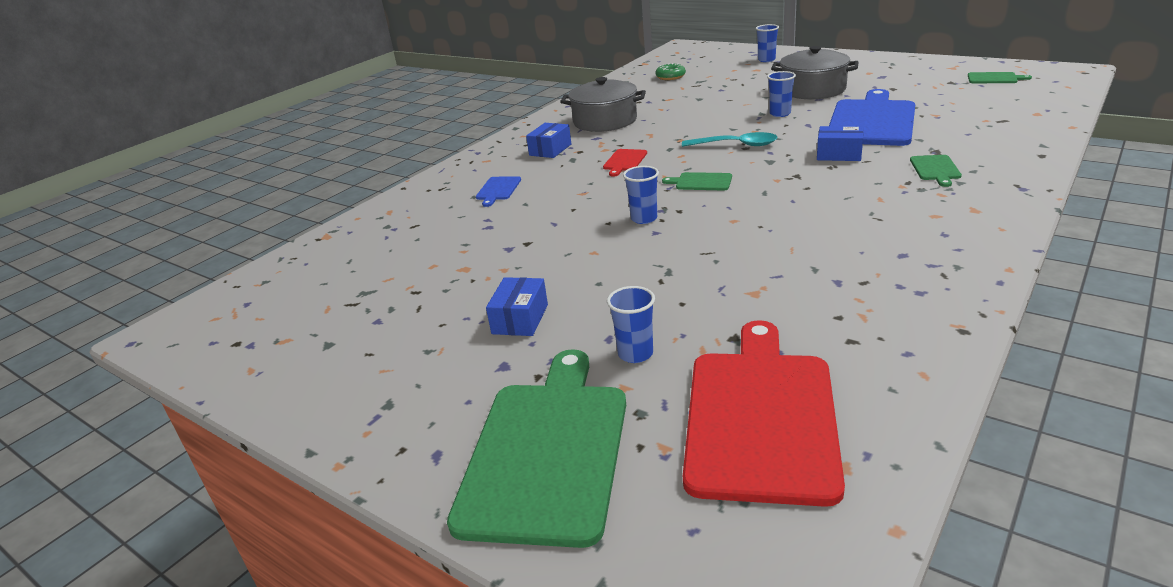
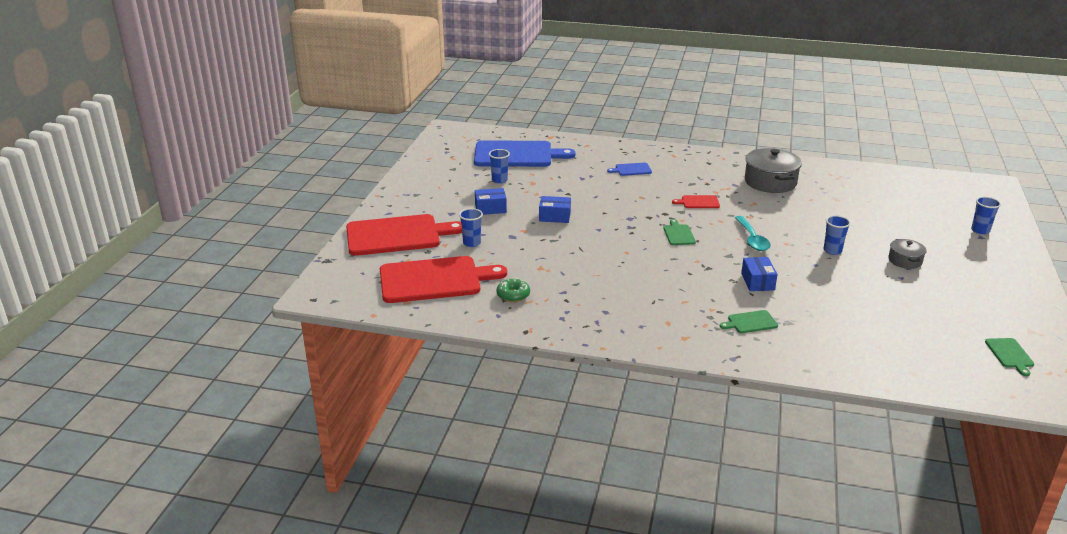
camera: 65 degrees right, 0 degrees up
green cutting board [447,349,626,548] -> red cutting board [346,214,462,256]
blue box [526,123,571,158] -> blue box moved to [539,196,571,223]
blue cup [623,166,659,224] -> blue cup moved to [489,149,510,184]
green donut [655,63,686,80] -> green donut moved to [497,278,530,302]
grey pot [771,46,858,99] -> grey pot [888,239,927,269], size x0.55
blue cutting board [829,89,915,146] -> blue cutting board moved to [474,141,576,167]

